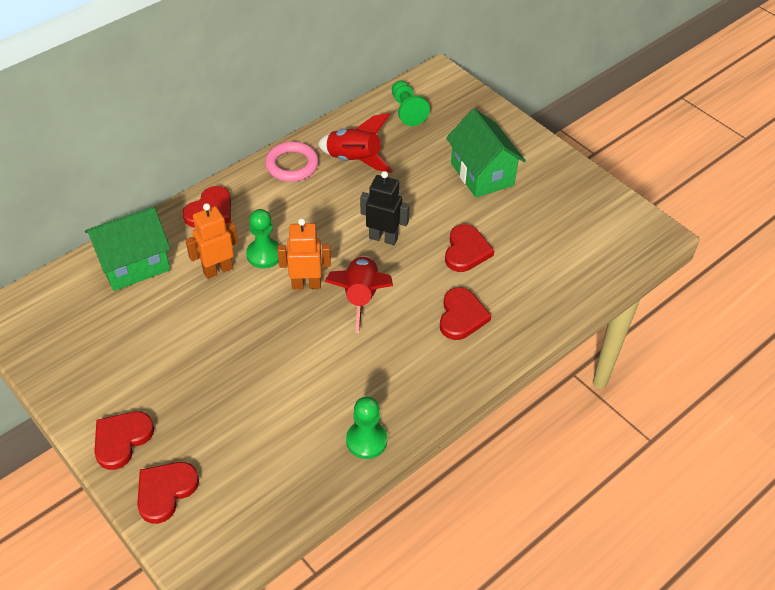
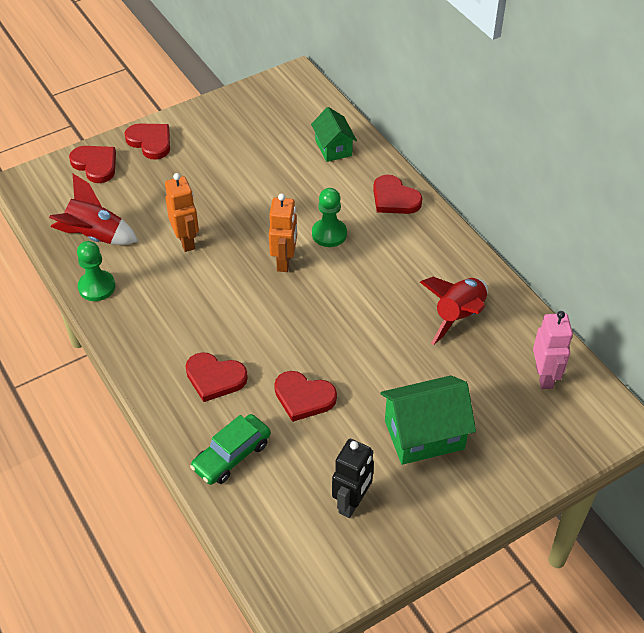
camera: 100 degrees right, 0 degrees up
green house [85,206,171,291] -> green house [311,107,357,162], size x0.63
orange robot [185,203,238,279] -> orange robot moved to [165,173,199,252]
pink ring [265,142,319,182] -> none
red rocket [324,256,393,333] -> red rocket moved to [49,173,138,245]
black robot [360,171,410,245] -> black robot moved to [332,439,374,518]
green pawn [392,81,430,126] -> pink robot [533,311,573,389]
none -> green car [190,414,271,485]

